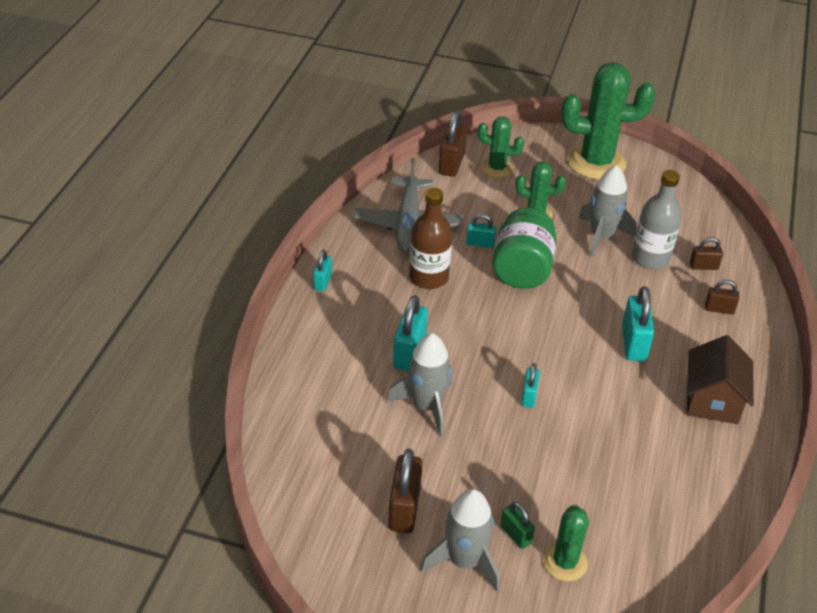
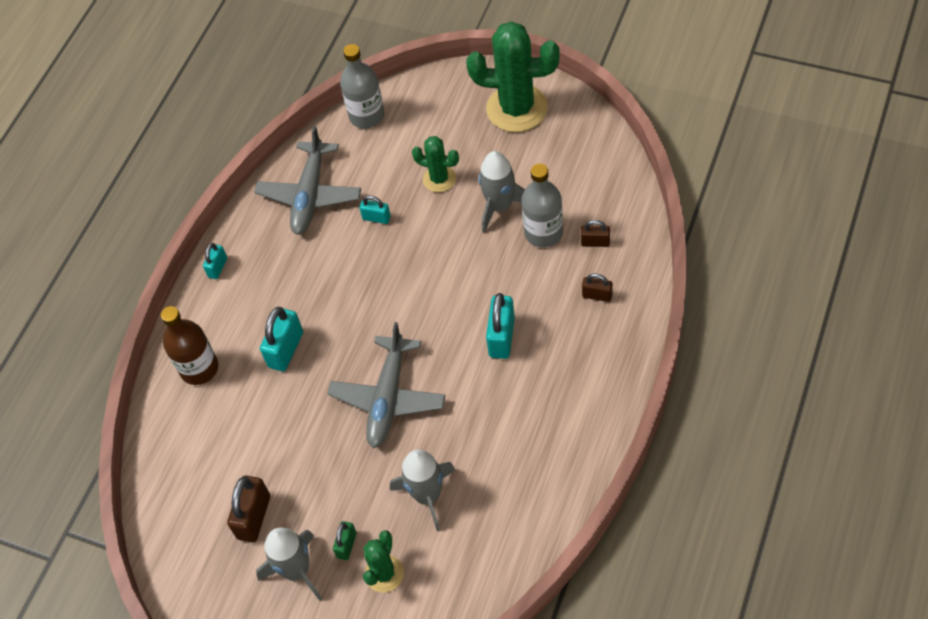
camera: 15 degrees right, 15 degrees up
grey rocket [387,333,453,437] -> grey rocket moved to [390,450,456,531]
brown bottle [409,188,452,289] -> brown bottle moved to [161,306,218,385]
brown padlock [439,111,467,177] -> grey bottle [340,44,385,129]
green cactus [478,117,524,178] -> none
green jar [492,208,557,289] -> none
green padlock [500,502,535,549] -> green padlock turned 45 degrees clockwise [333,521,356,560]
turquoise padlock [521,363,540,408] -> grey plane [327,322,446,448]
brown house [687,335,754,424] -> none

